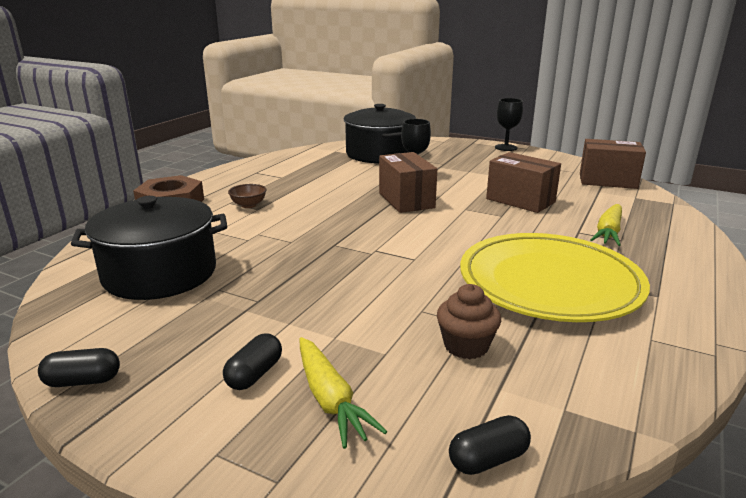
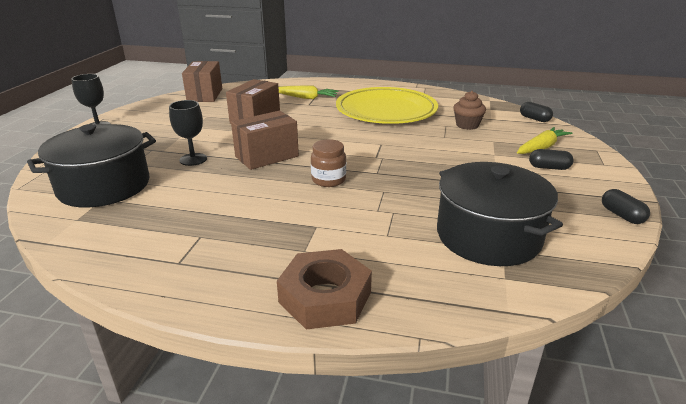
camera: 105 degrees left, 5 degrees up
brown bowl [228,184,266,208] -> none
none -> brown jar [311,139,346,187]

